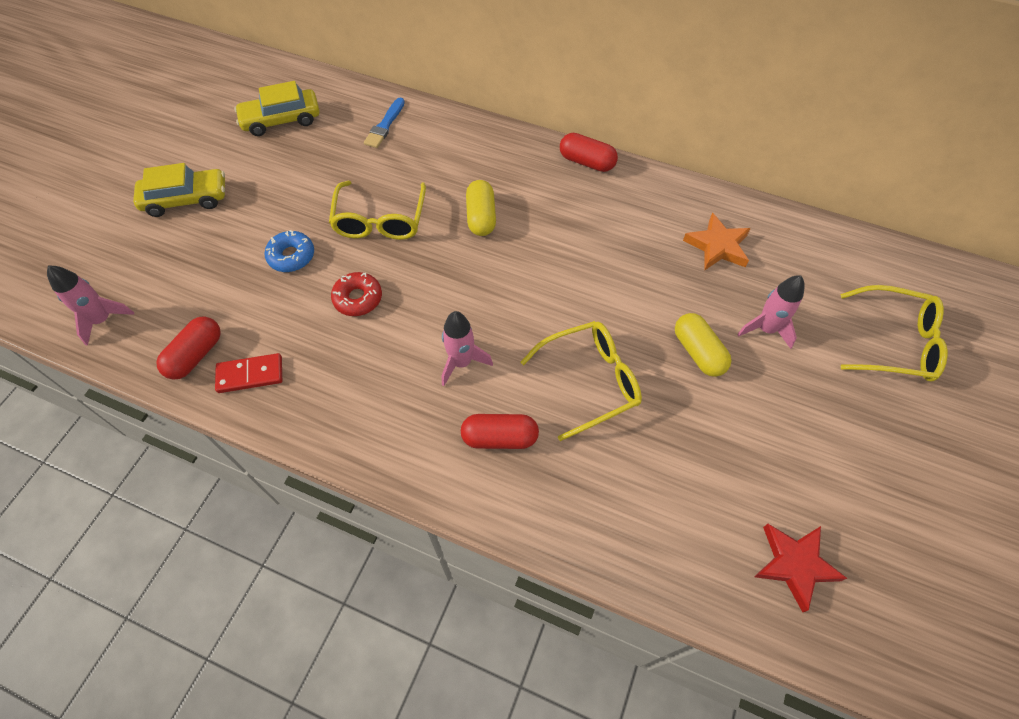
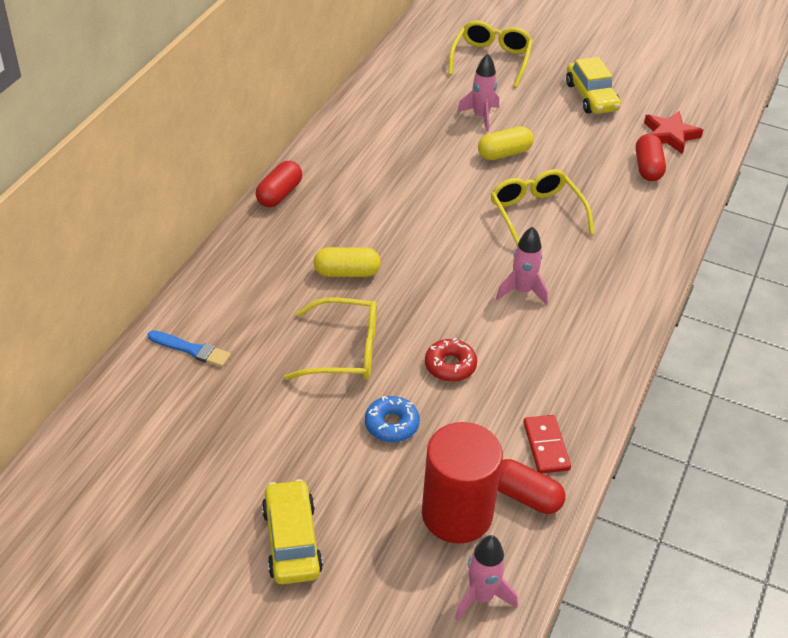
camera: 90 degrees left, 15 degrees down
yellow car [234,81,320,136] -> yellow car moved to [566,57,621,114]
red capsule [461,414,539,449] -> red capsule moved to [636,134,666,181]
orange star [683,213,751,270] -> none
none -> red cylinder [422,422,503,544]

